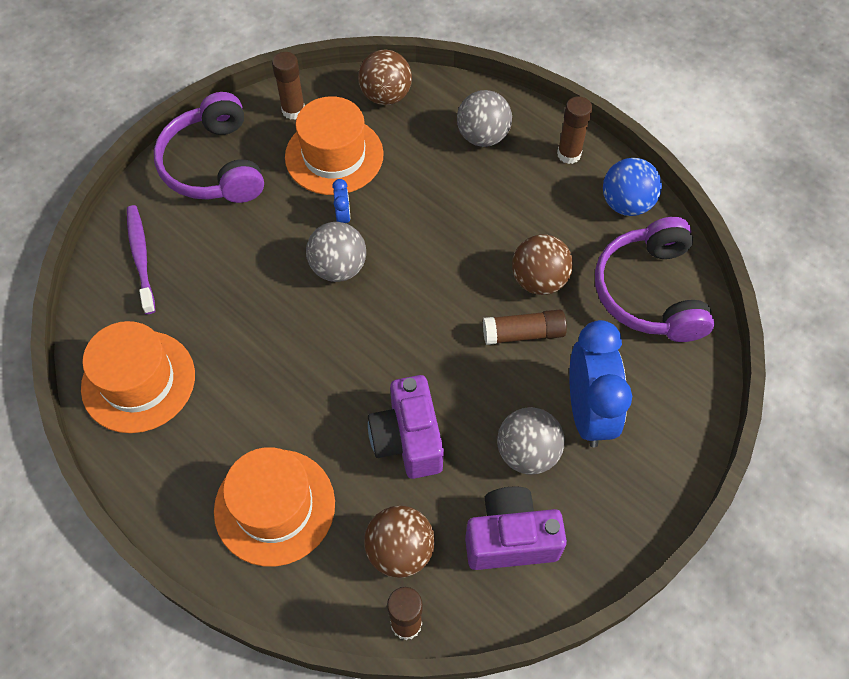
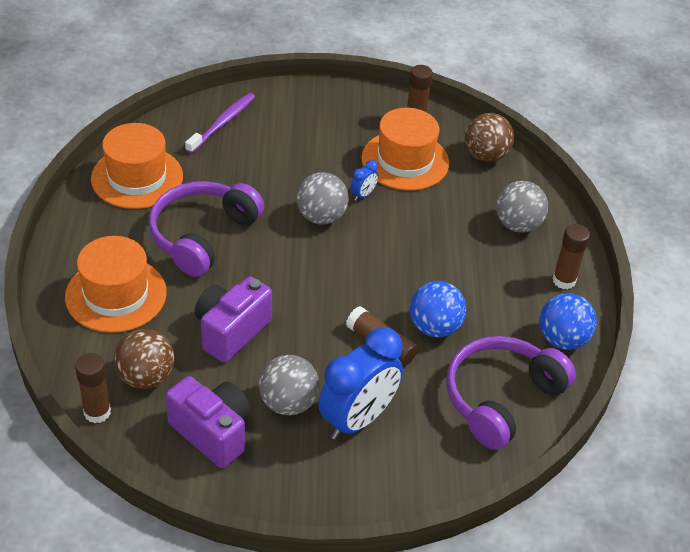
camera: 45 degrees right, 15 degrees down
purple headphones [154,92,264,203] -> purple headphones moved to [149,181,264,277]
brown ball [512,234,573,295] -> blue ball [410,281,466,338]

